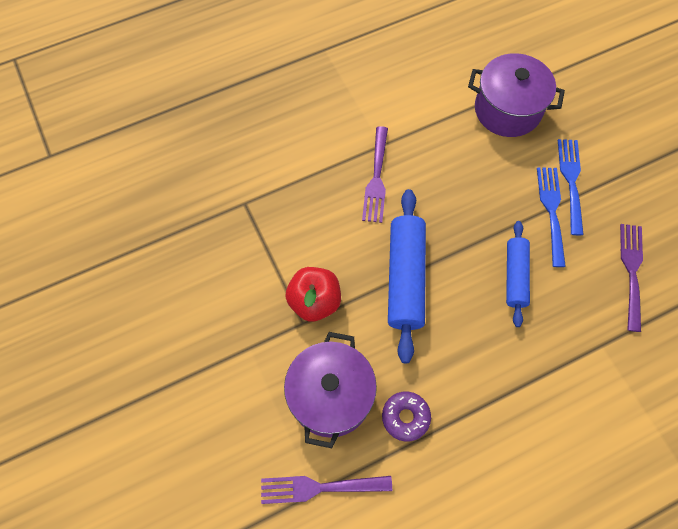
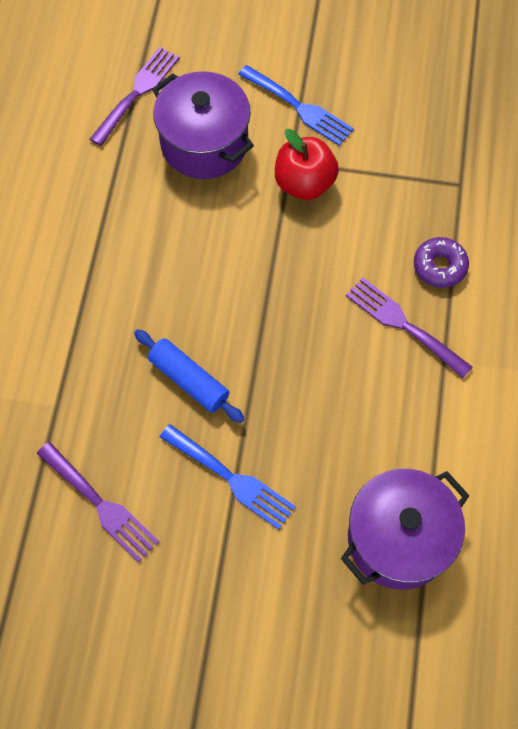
camera: 125 degrees right, 0 degrees up
purple donut [382,392,431,441] -> purple donut moved to [414,237,469,288]
blue rolling pin [388,189,426,363] -> none
blue fork [558,139,584,235] -> blue fork moved to [238,65,354,146]

